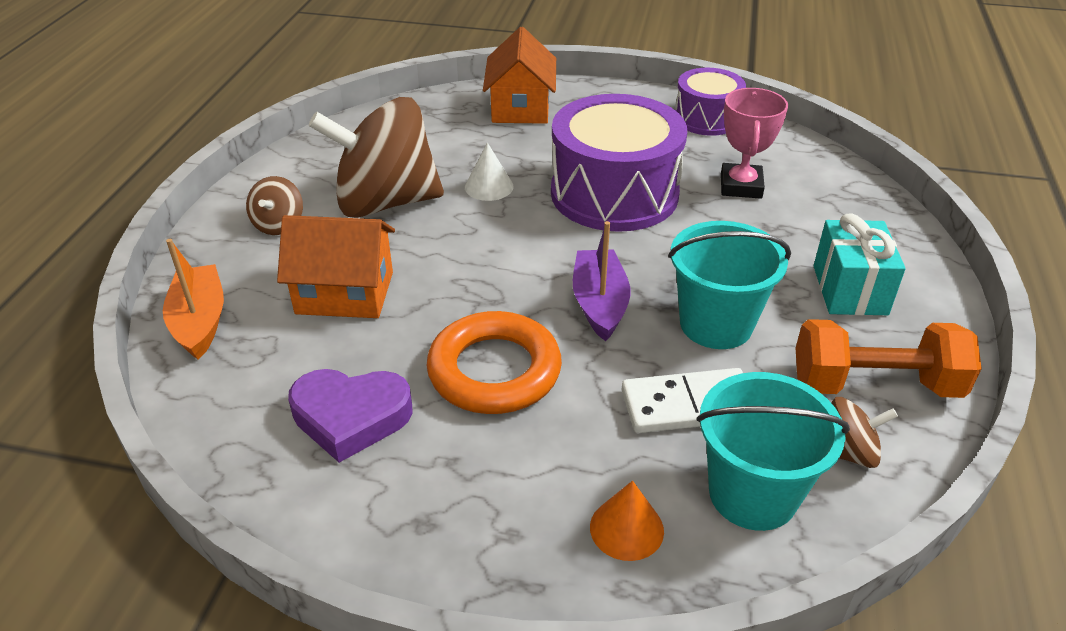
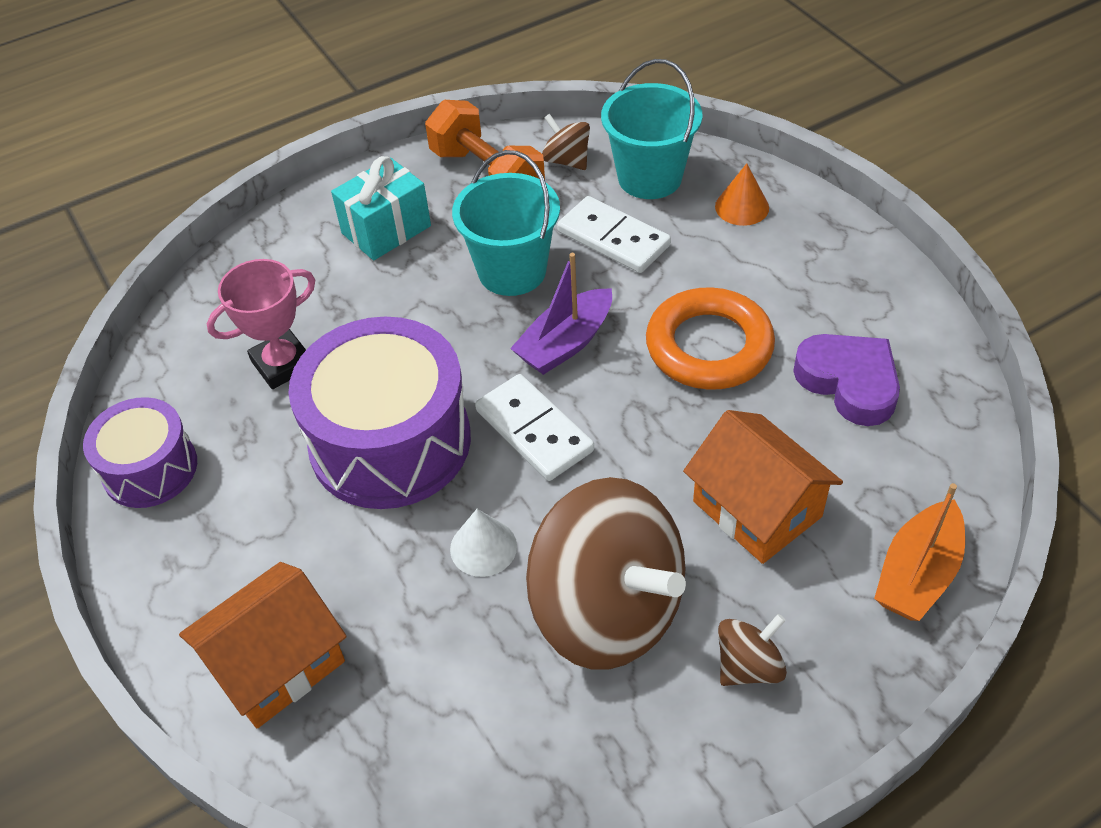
camera: 130 degrees left, 10 degrees up
none -> white domino [475,374,594,481]

